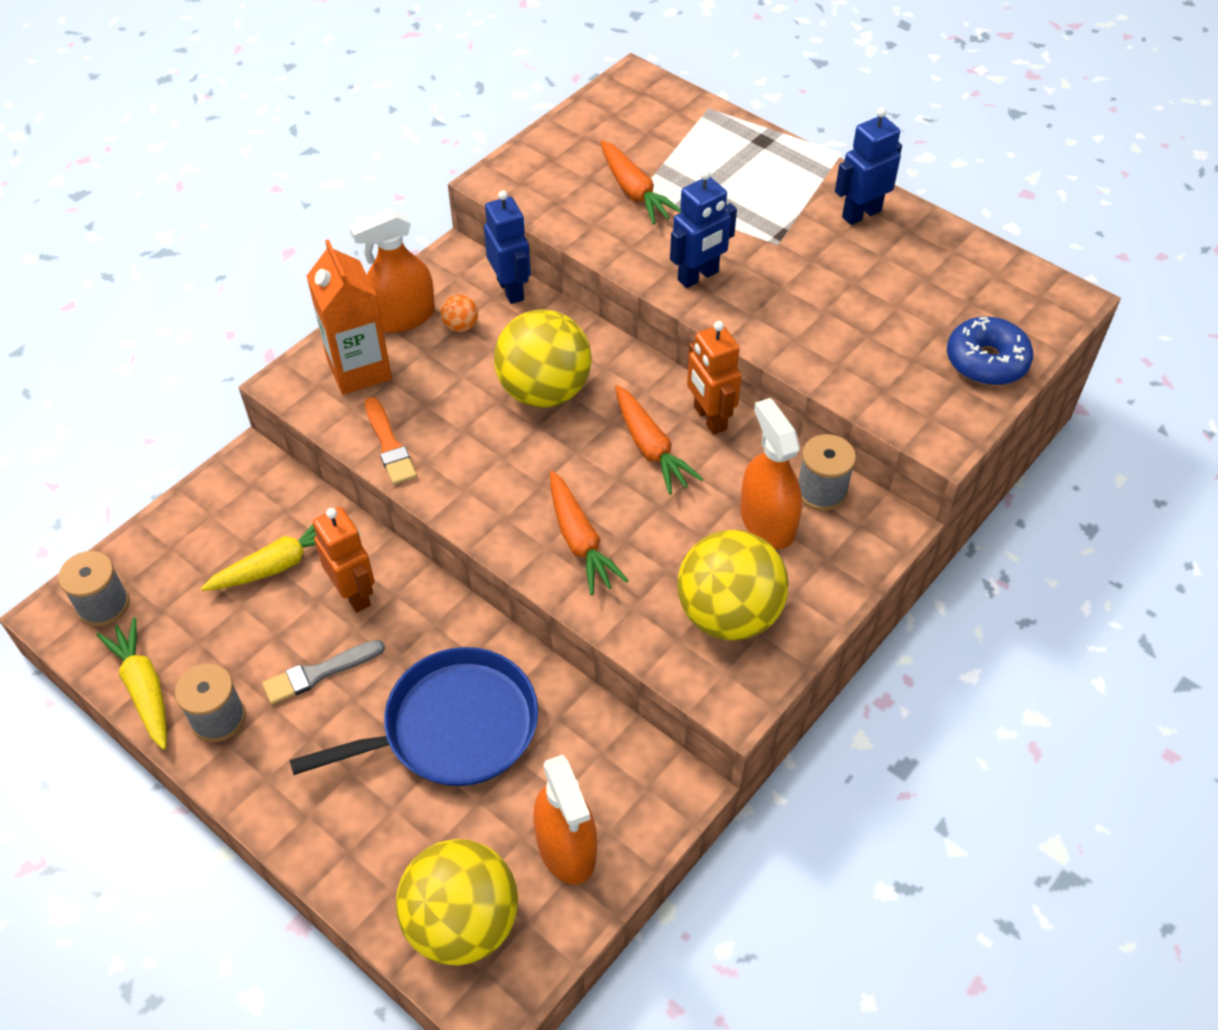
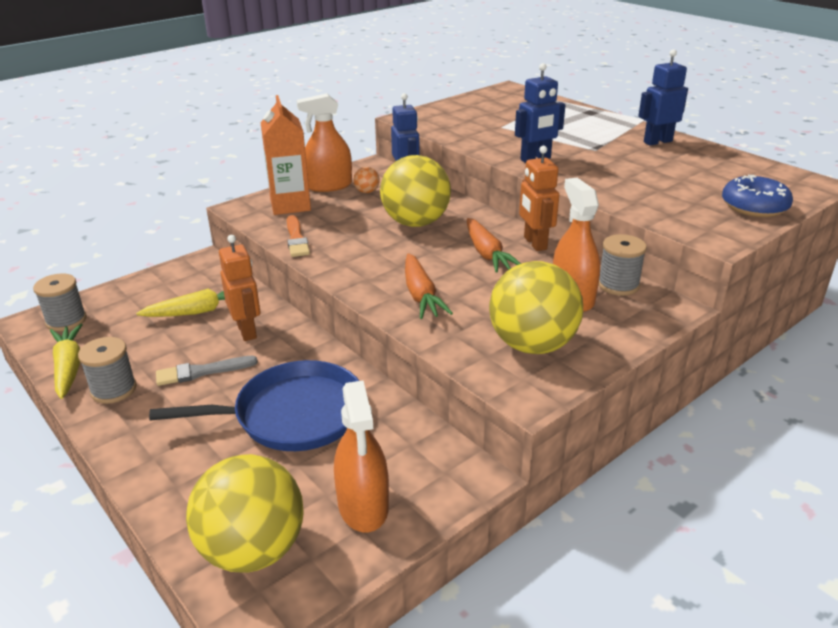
camera: 10 degrees right, 20 degrees down
orange carrot [601,140,681,225] -> none

